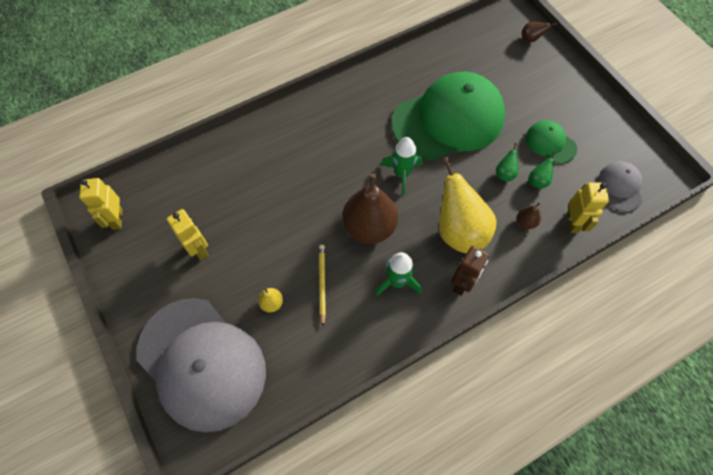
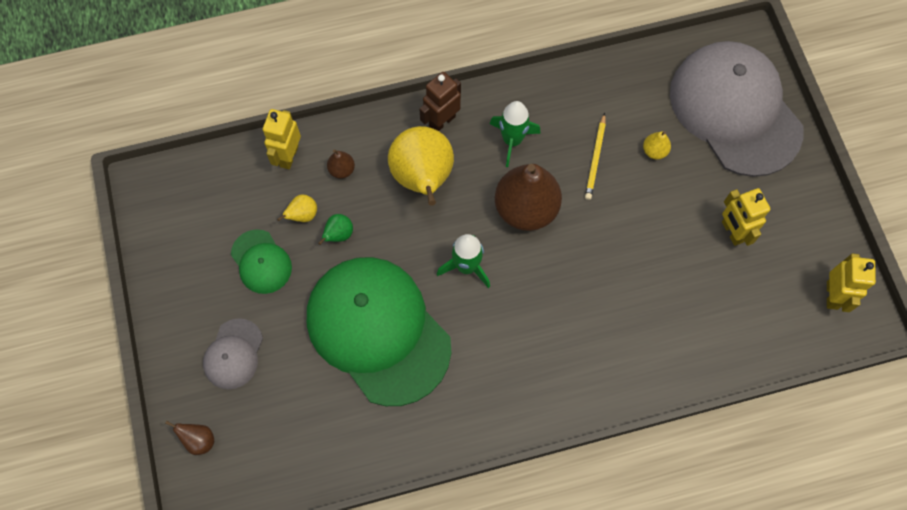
camera: 165 degrees left, 5 degrees up
green cap [392,72,505,160] -> green cap turned 60 degrees clockwise [307,257,451,406]
green pear [529,152,556,189] -> yellow pear [277,194,317,222]
grey cap [599,161,642,212] -> grey cap moved to [203,318,263,389]

